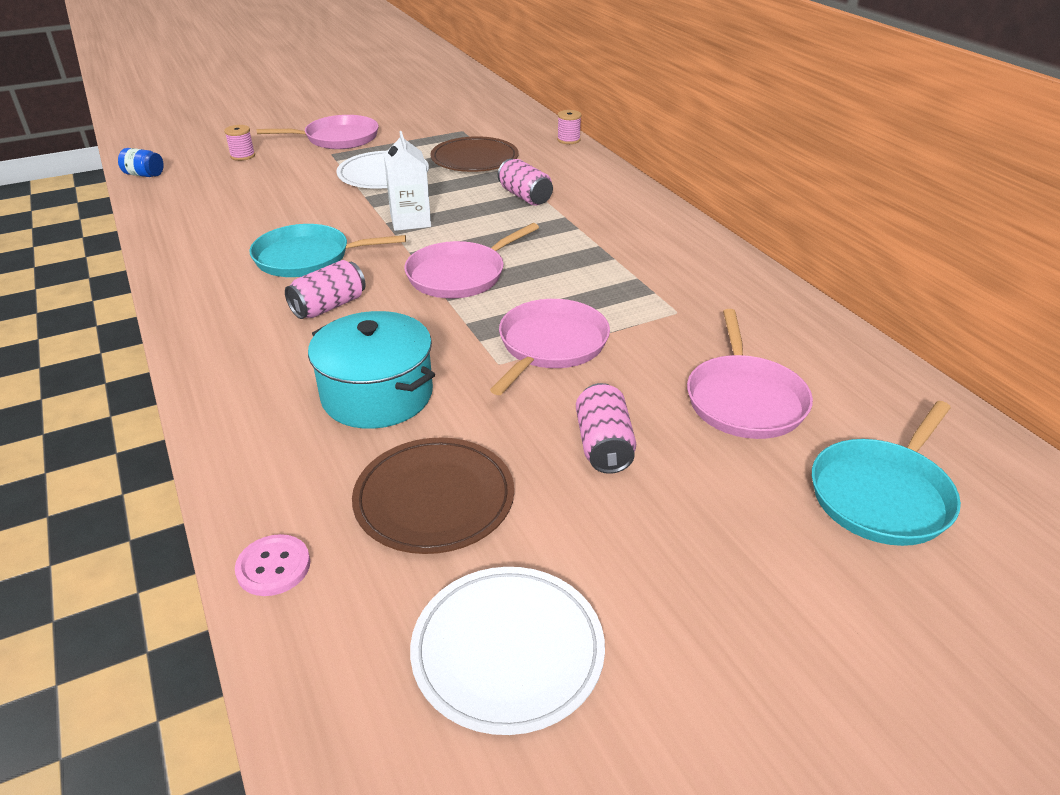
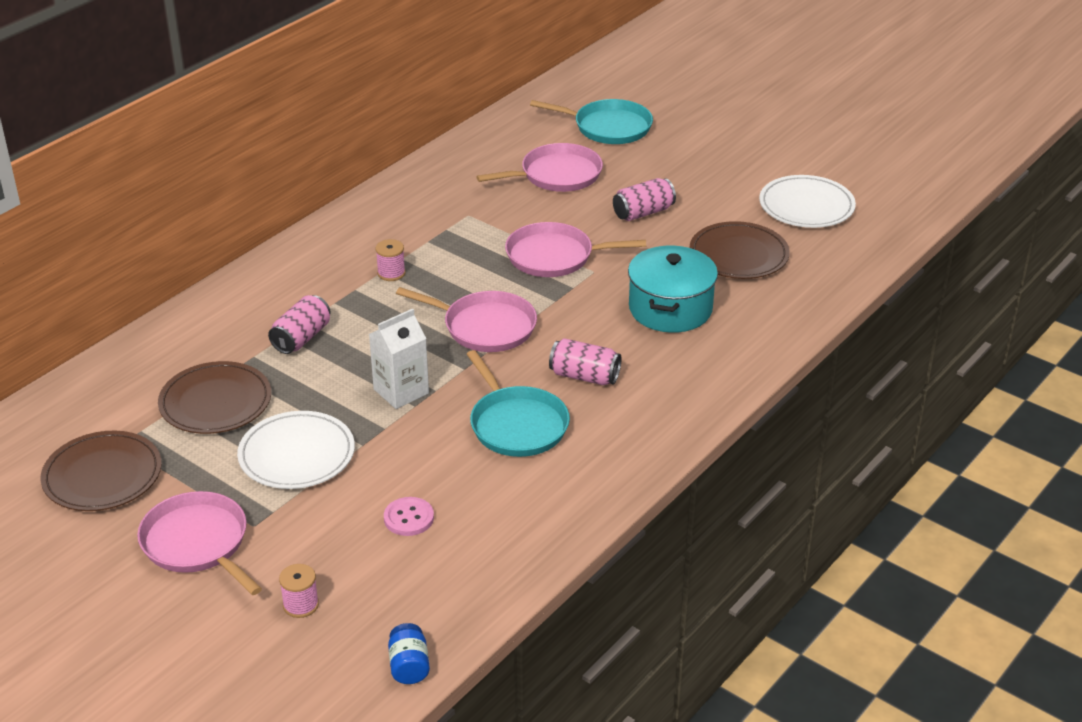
camera: 115 degrees left, 0 degrees up
pink button [235,534,310,596] -> pink button moved to [384,497,434,536]
pink spool [557,110,581,144] -> pink spool moved to [376,239,405,281]
none -> brown plate [41,431,162,511]

